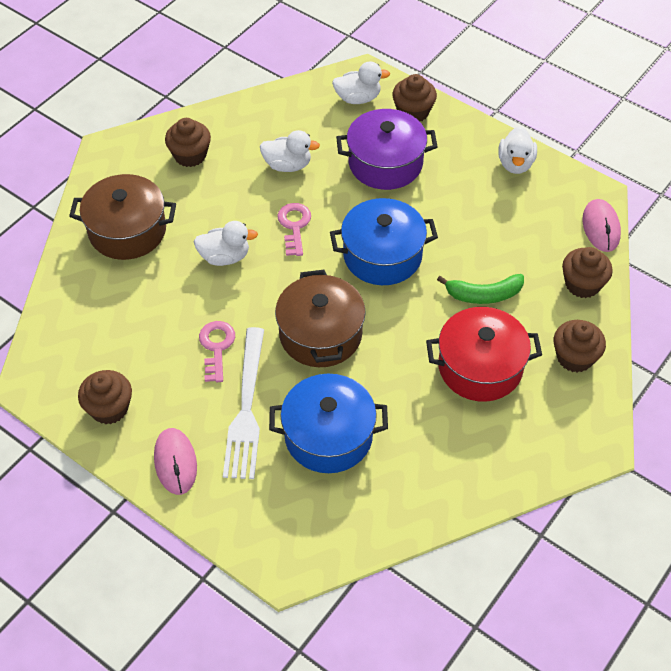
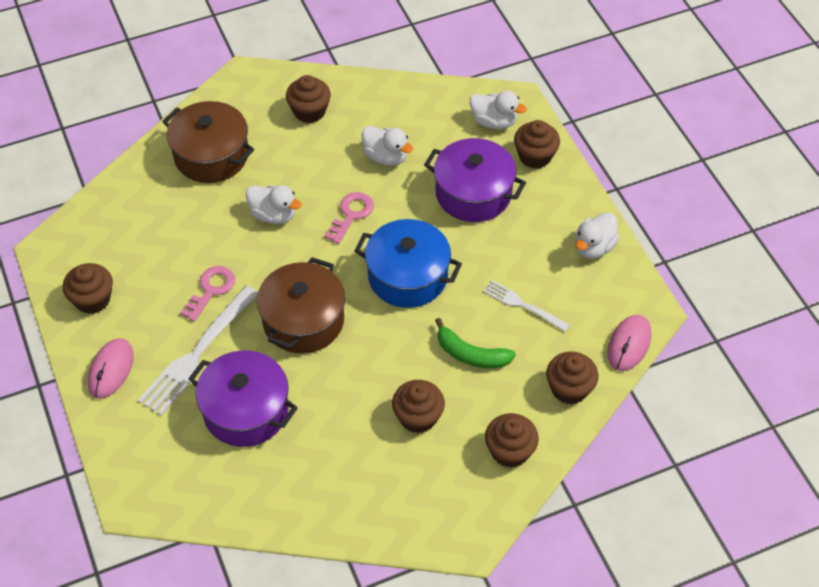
camera: 30 degrees right, 0 degrees up
blue pot [269,374,388,473] -> purple pot [188,350,298,447]
red pot [426,307,542,402] -> brown cupcake [392,380,445,433]
none -> white fork [483,280,570,332]

